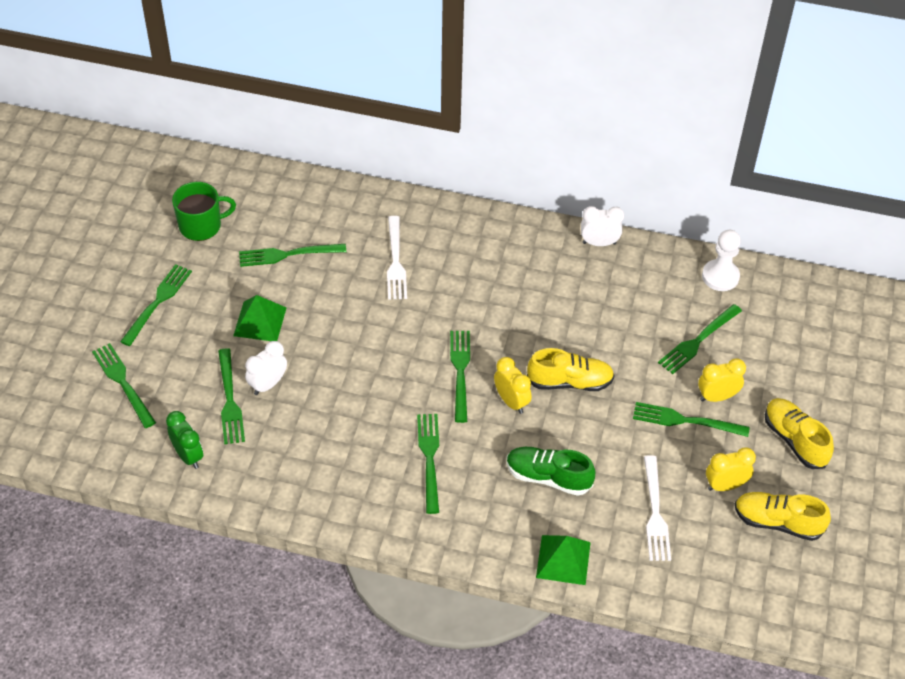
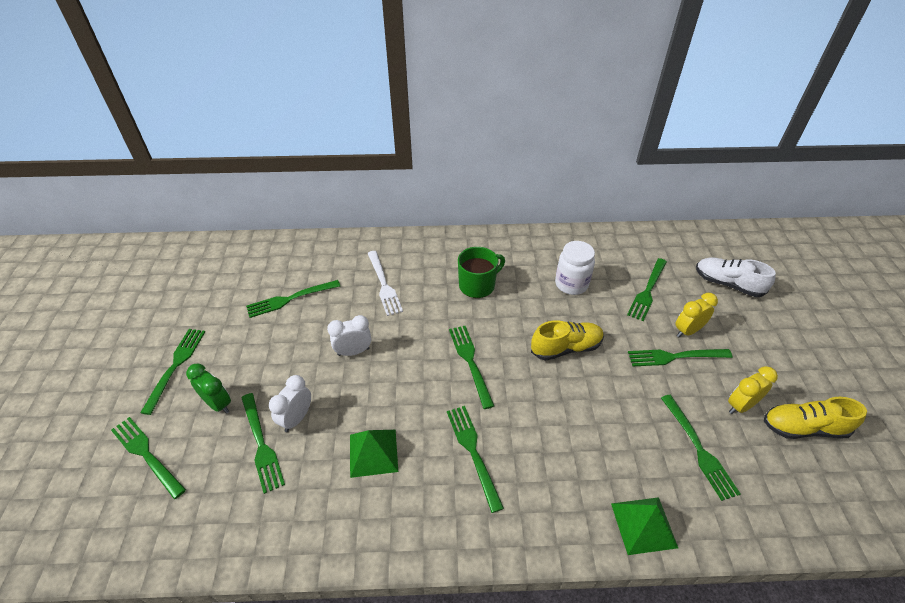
camera: 15 degrees left, 5 degrees down
green clock [166,411,203,469] -> green clock moved to [186,363,231,414]
green mug [172,182,236,241] -> green mug moved to [458,247,505,298]
green pyramid [233,295,286,341] -> green pyramid moved to [350,430,398,478]
yellow clock [494,357,532,414] -> none
green shoe [507,447,595,496] -> none
white clock [581,206,624,246] -> white clock moved to [327,315,371,356]
white fork [644,455,671,561] -> green fork [661,395,741,501]
white pawn [702,230,741,291] -> none
yellow shoe [765,398,834,469] -> none
none -> white jar [555,241,595,295]
none -> white shoe [696,257,776,297]

